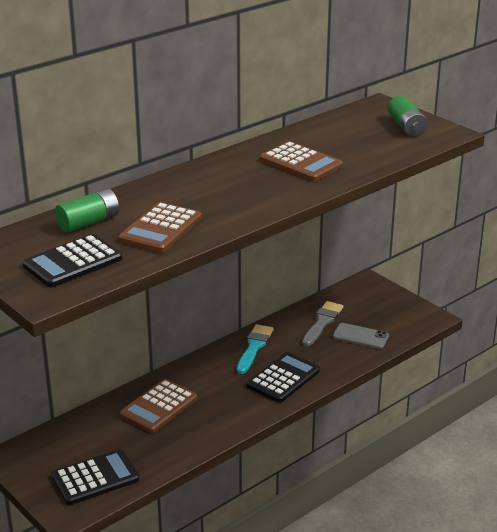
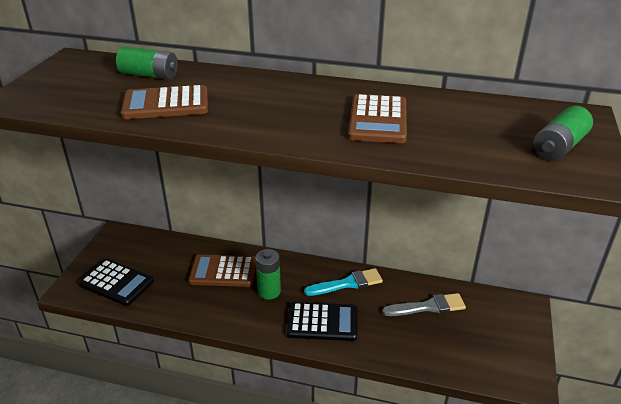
camera: 55 degrees right, 5 degrees up
black calculator [23,234,122,287] -> none
grey phone [333,323,389,349] -> none
none -> green battery [255,249,281,300]

